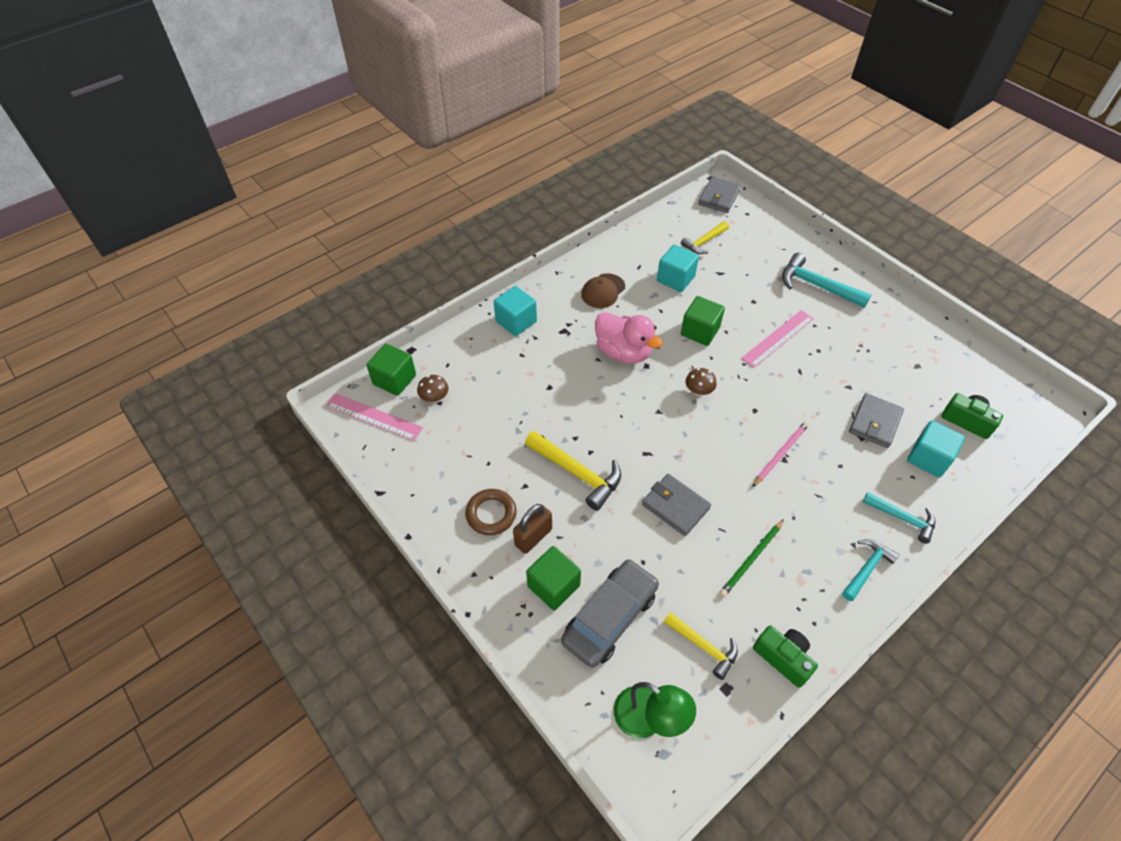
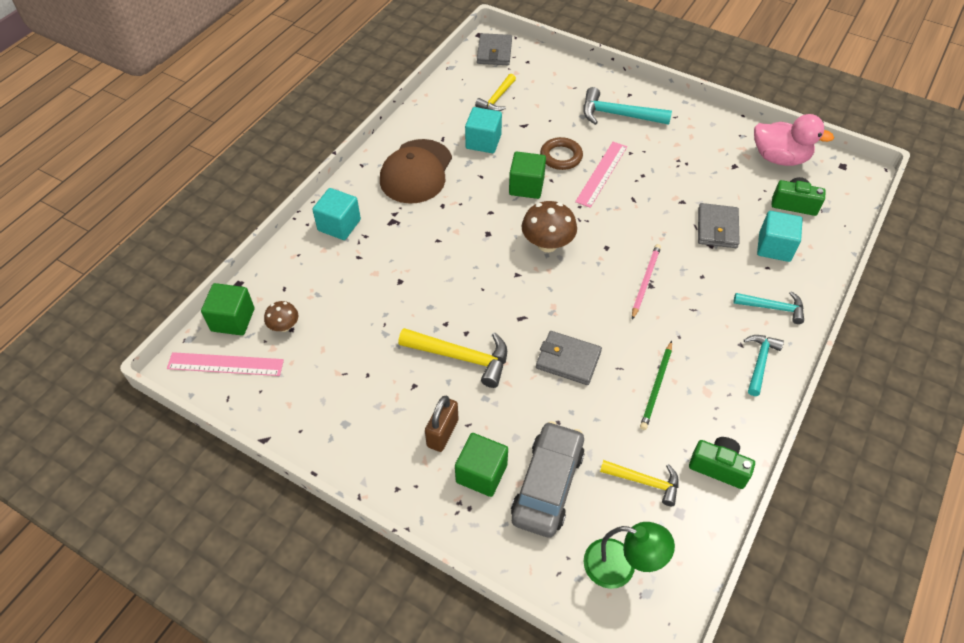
camera: 20 degrees left, 0 degrees up
brown ring [465,489,517,535] -> brown ring moved to [540,137,583,170]
brown cap [581,274,625,308] -> brown cap [380,139,452,203], size x1.70
pink duck [595,312,663,363] -> pink duck moved to [754,114,834,166]
brown mushroom [685,368,717,396] -> brown mushroom [522,201,577,252], size x1.75

